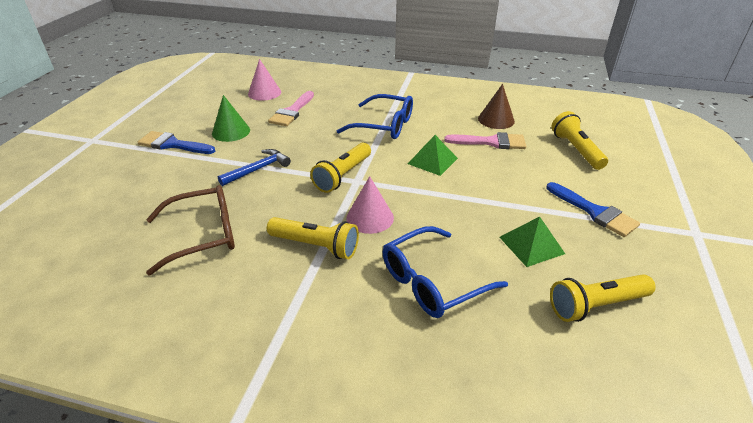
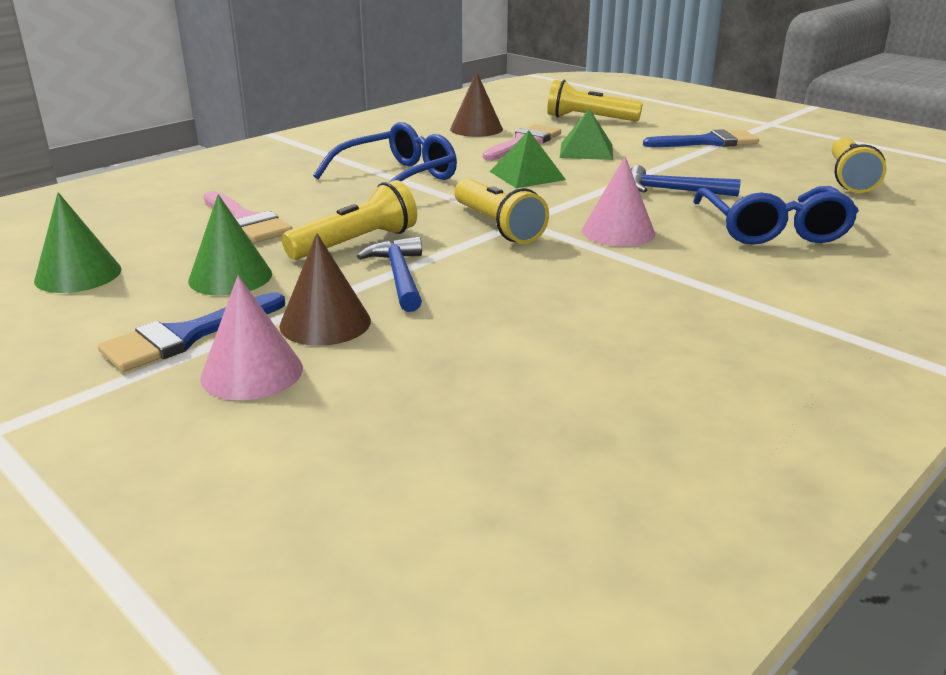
camera: 60 degrees left, 10 degrees down
brown glasses [146,185,235,275] -> none
pink cone [248,59,281,101] -> pink cone moved to [200,276,303,400]
yellow flashlight [267,217,359,259] -> yellow flashlight moved to [282,180,417,260]
green pyramid [500,216,565,267] -> green pyramid moved to [560,109,613,160]
none -> green cone [34,192,121,293]
none -> brown cone [279,233,371,346]
none -> blue hammer [631,165,741,196]

